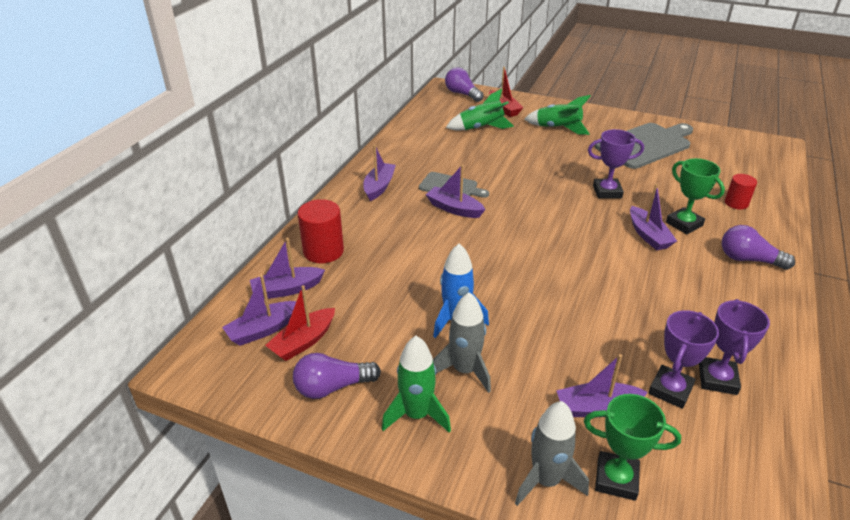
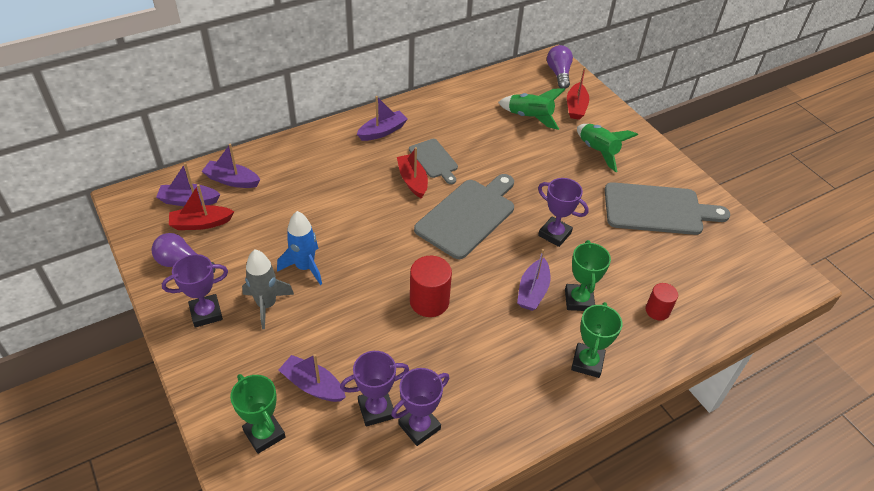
camera: 35 degrees right, 10 degrees up
red cylinder [298,199,344,263] -> red cylinder moved to [410,256,452,317]
green rocket [382,336,451,433] -> purple trophy [162,254,228,328]
purple boat [426,165,486,218] -> red boat [397,147,428,199]
grey rocket [515,401,589,506] -> none
purple light bulb [722,225,795,270] -> green trophy [571,302,623,378]
none -> grey cutting board [414,174,514,259]

